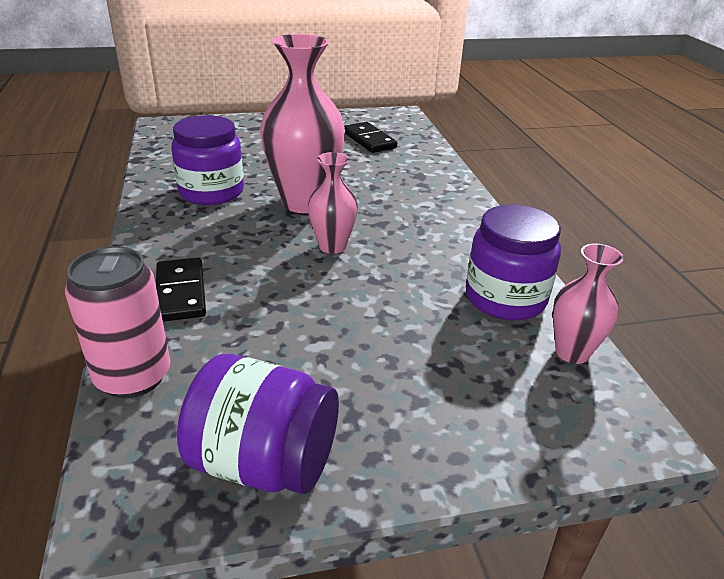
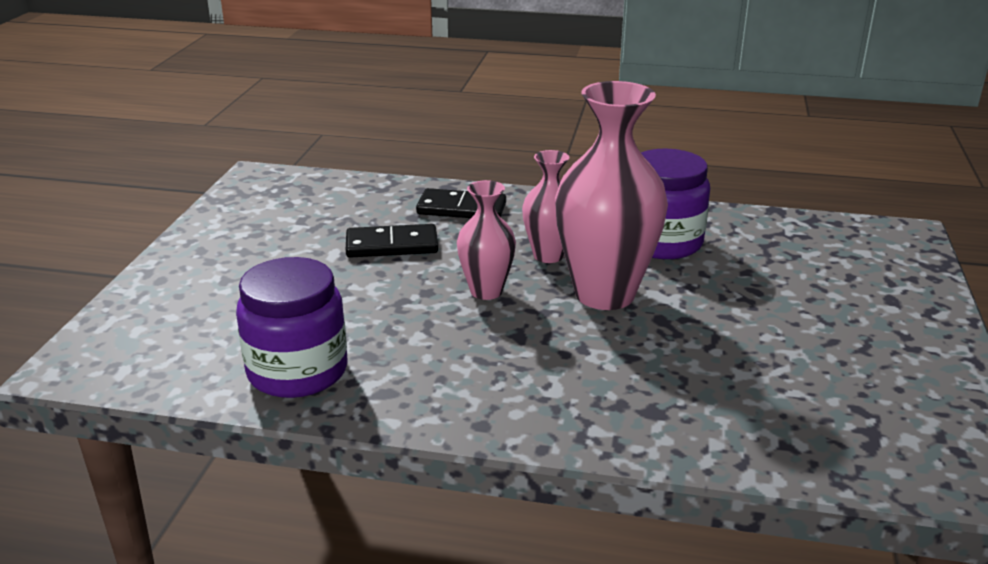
camera: 115 degrees right, 5 degrees down
pink can [65,246,171,398] -> none
purple jar [177,354,339,494] -> none
black domino [344,122,397,153] -> black domino moved to [346,224,438,258]
pink vase [553,244,624,364] -> pink vase moved to [522,150,569,263]

